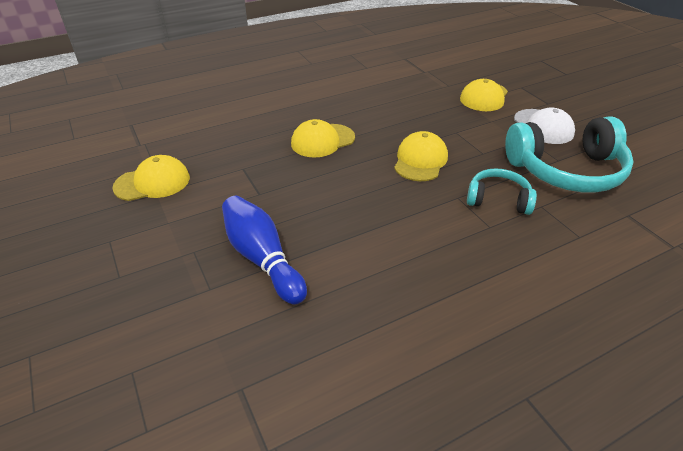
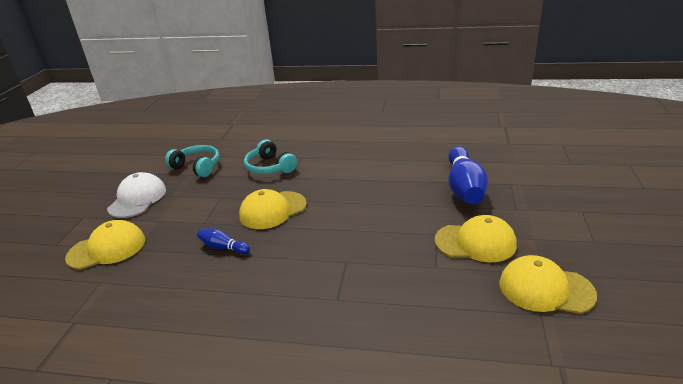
camera: 140 degrees left, 10 degrees down
yellow cap [291,119,355,158] -> yellow cap moved to [434,215,517,262]
turquoise headphones [505,116,634,192] -> turquoise headphones [165,145,220,177], size x0.54
none -> blue bowling pin [197,228,250,254]

